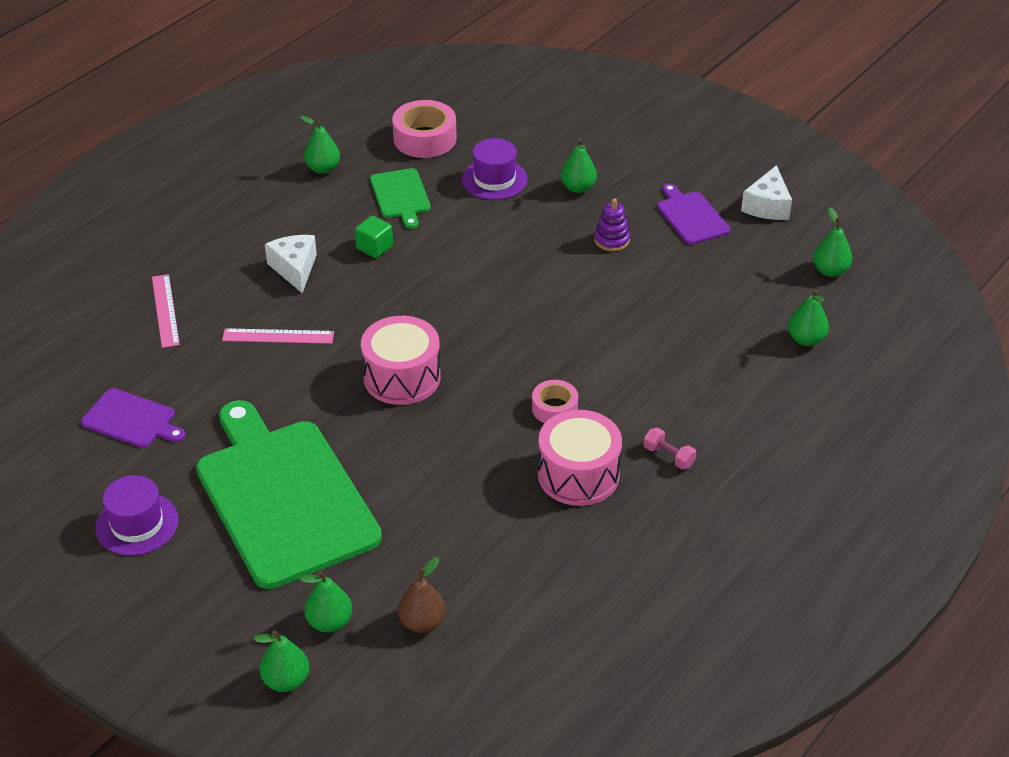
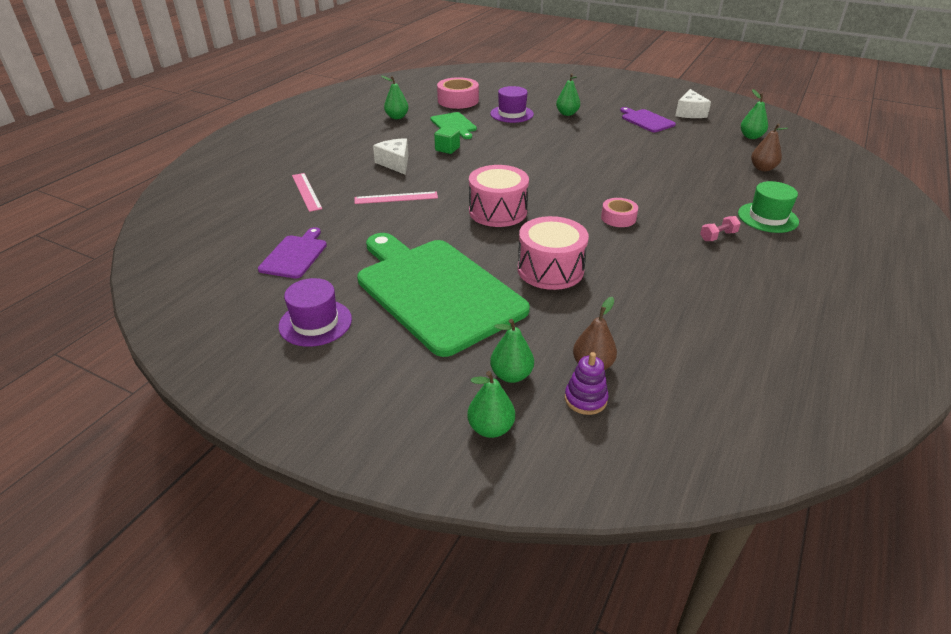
camera: 10 degrees left, 5 degrees down
purple cutting board [81,388,186,448] -> purple cutting board turned 90 degrees counterclockwise [258,227,327,279]
pink drum [538,410,622,506] -> pink drum moved to [518,216,589,290]
purple stacking toy [594,198,630,251] -> purple stacking toy moved to [565,352,608,415]
pink dumbbell [644,428,696,470] -> pink dumbbell turned 60 degrees counterclockwise [700,216,741,241]
green pear [788,289,829,346] -> brown pear [751,123,788,171]
none -> green hat [738,181,799,233]

